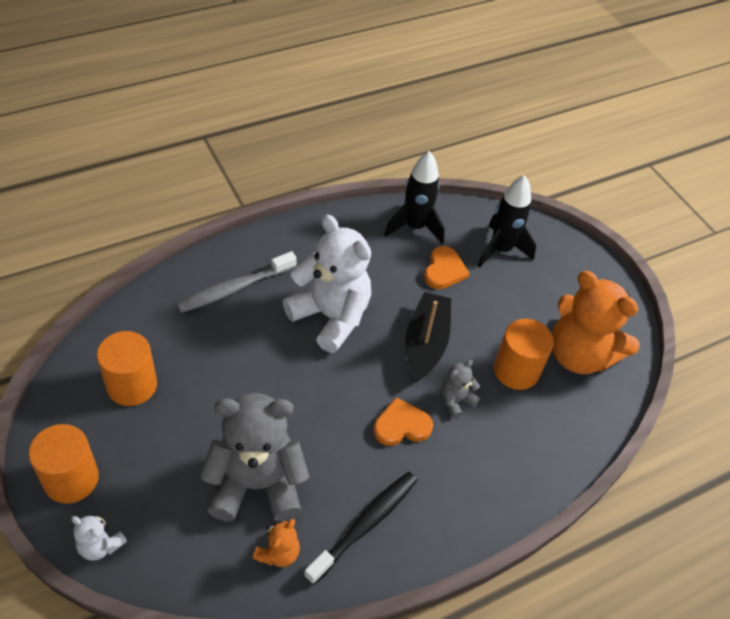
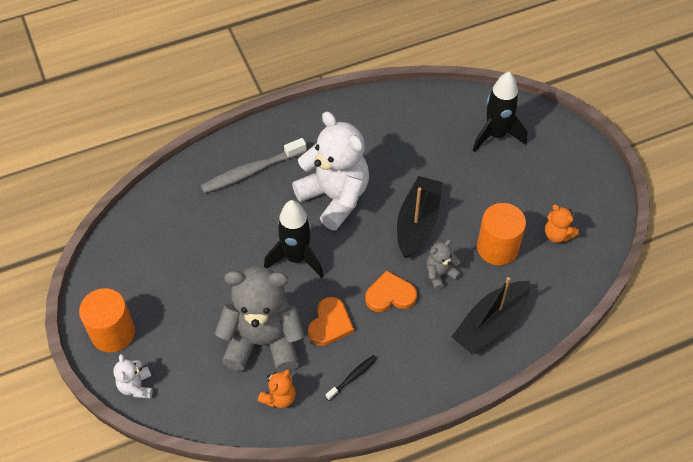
camera: 10 degrees right, 5 degrees up
white teddy bear [71,514,127,561] -> white teddy bear turned 45 degrees clockwise [113,354,153,399]
orange cylinder [97,331,157,406] -> none
black toothbrush [304,472,417,585] -> black toothbrush [326,355,377,401], size x0.51
black rocket [384,151,445,244] -> black rocket moved to [264,200,323,278]
orange heart [424,246,470,289] -> orange heart moved to [308,297,354,346]
orange teddy bear [552,271,640,374] -> orange teddy bear [545,205,579,243], size x0.44
none -> black boat [451,277,530,354]

